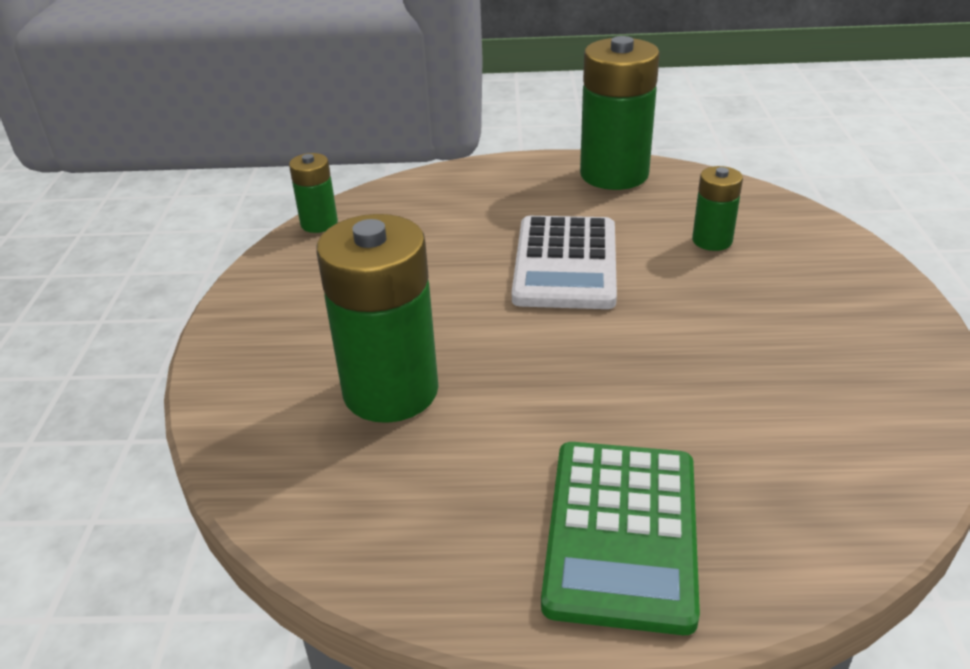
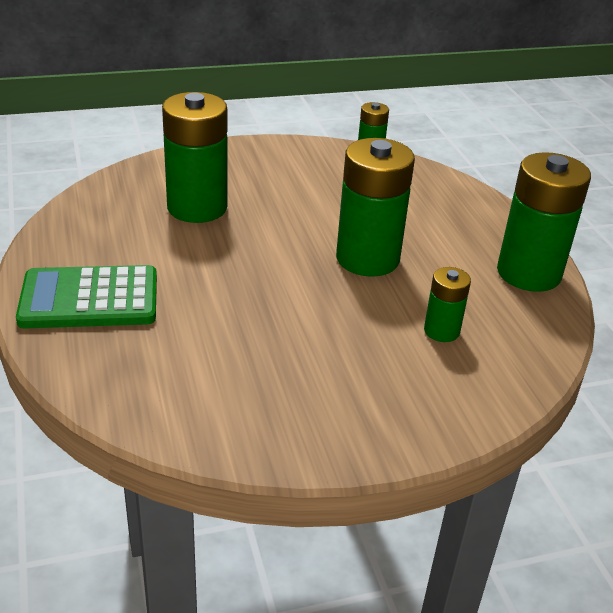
camera: 70 degrees right, 0 degrees up
white calculator [512,216,617,309] -> green battery [336,138,415,277]

